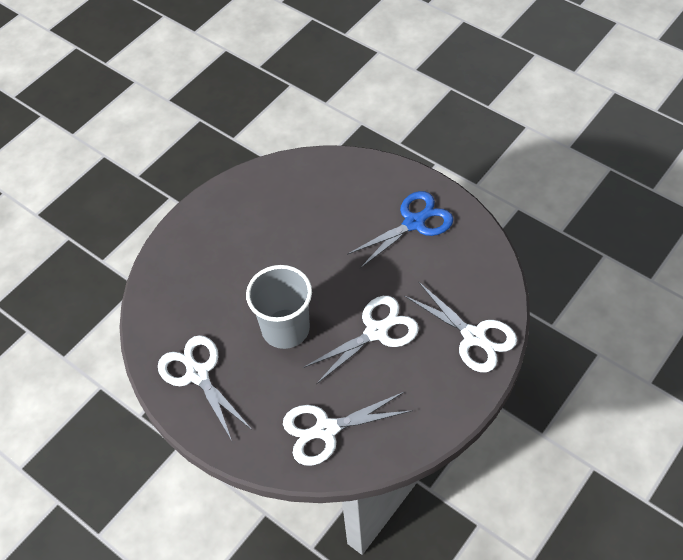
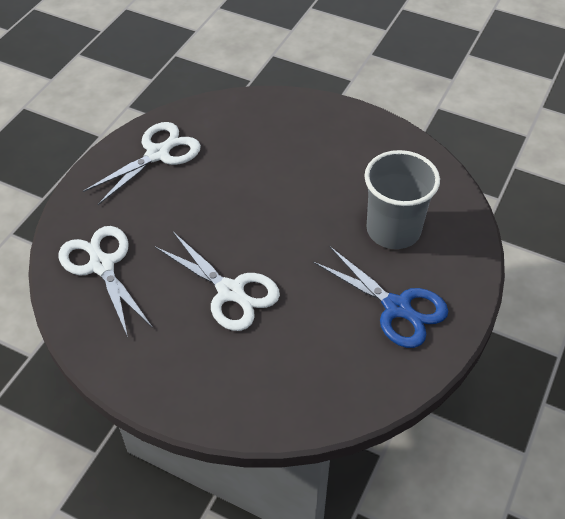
camera: 75 degrees right, 5 degrees down
grey cup [246,265,312,349] -> grey cup moved to [364,150,440,249]
white scissors [405,281,517,372] -> none

